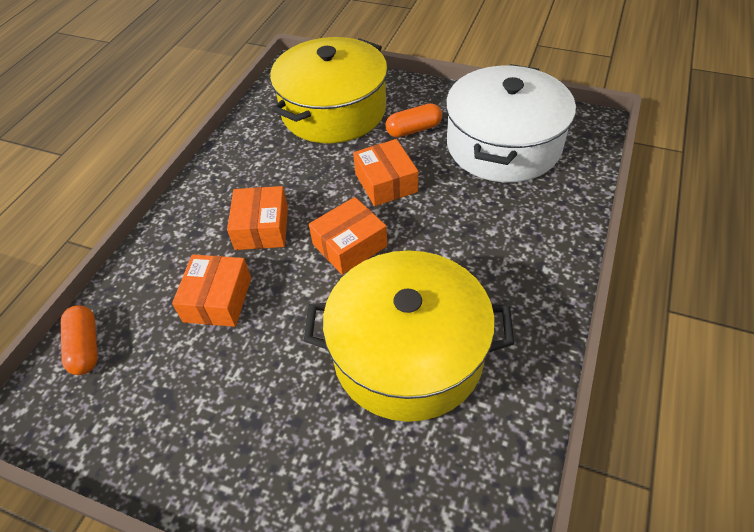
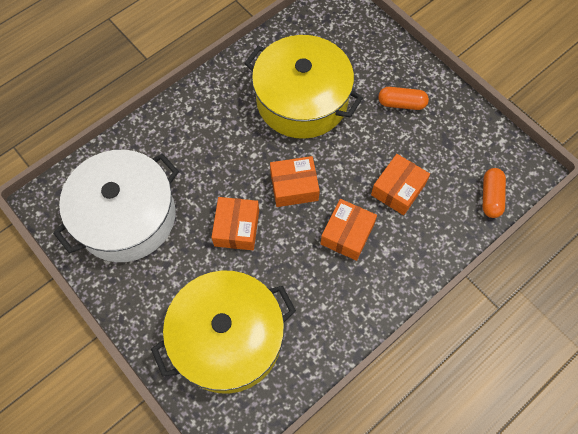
camera: 155 degrees left, 15 degrees up
orange capsule [385,103,442,137] -> orange capsule moved to [378,87,429,110]

